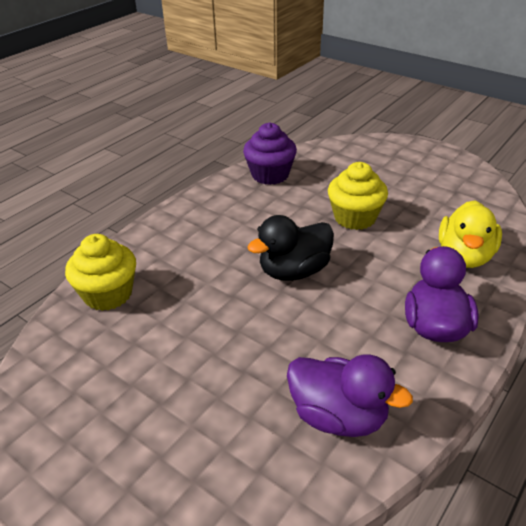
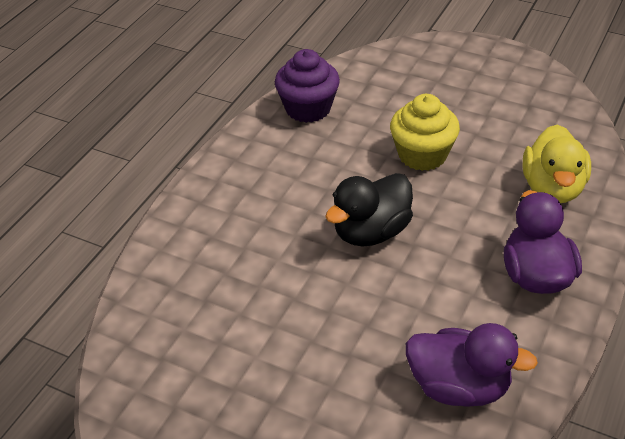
camera: 10 degrees left, 5 degrees up
yellow cupcake [65,234,136,311] -> none

